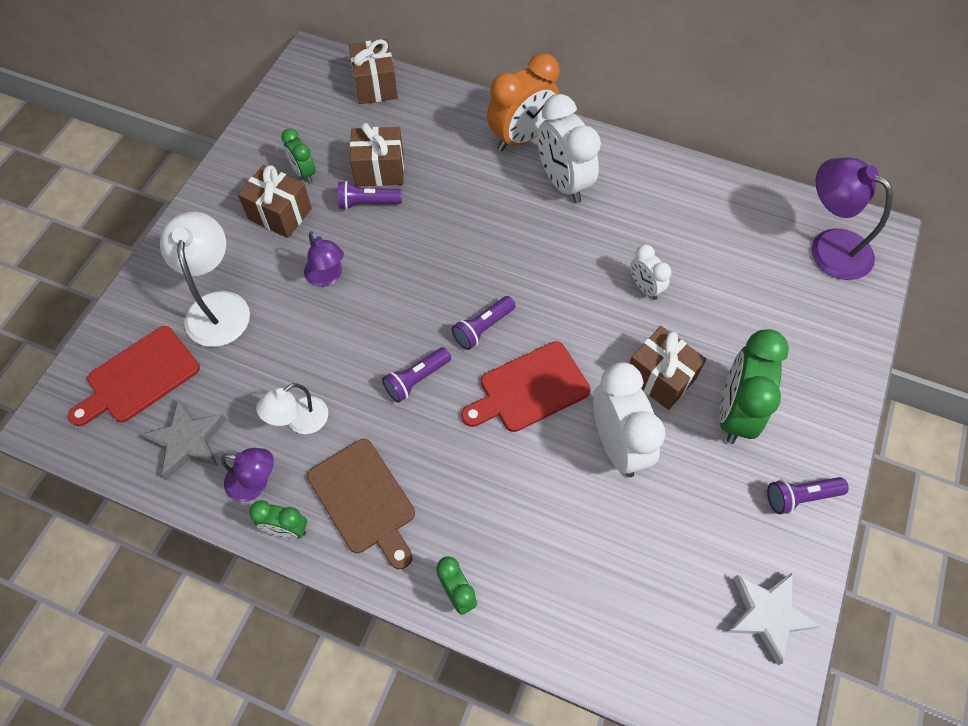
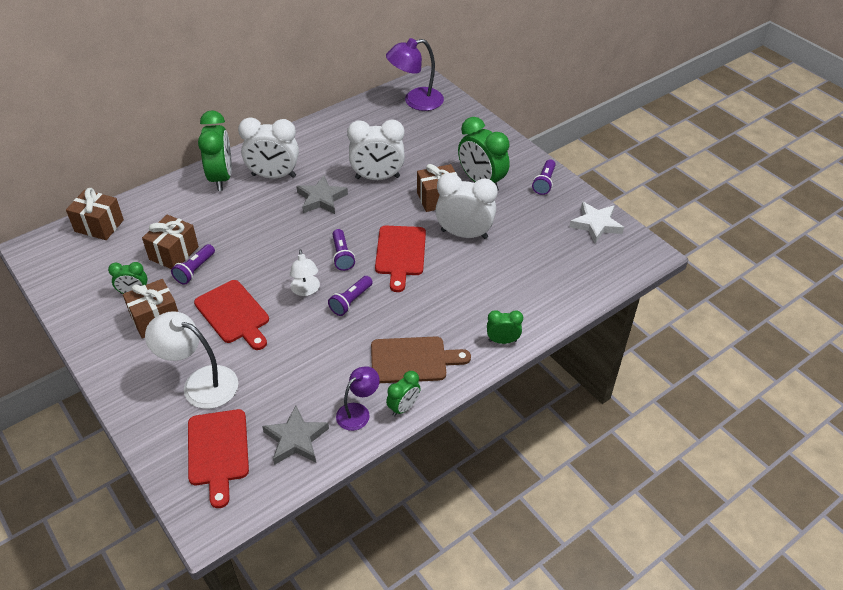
camera: 60 degrees left, 15 degrees down
white lamp [256,383,328,434] -> white lamp moved to [290,249,320,296]
purple lamp [304,231,344,287] -> red cutting board [194,280,269,350]
purple flashlight [382,347,451,403] -> purple flashlight turned 45 degrees clockwise [328,276,373,316]
orange clock [487,53,560,151] -> green clock [198,110,232,191]
white clock [630,245,671,300] -> white clock [347,119,405,180], size x1.89
none -> grey star [296,176,348,214]

